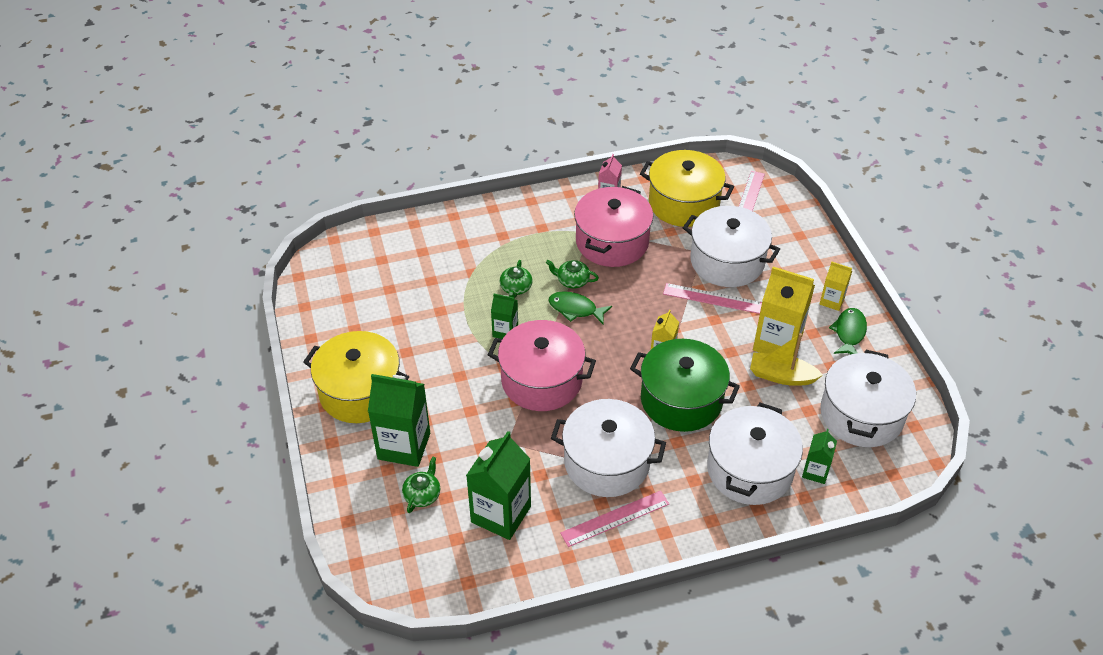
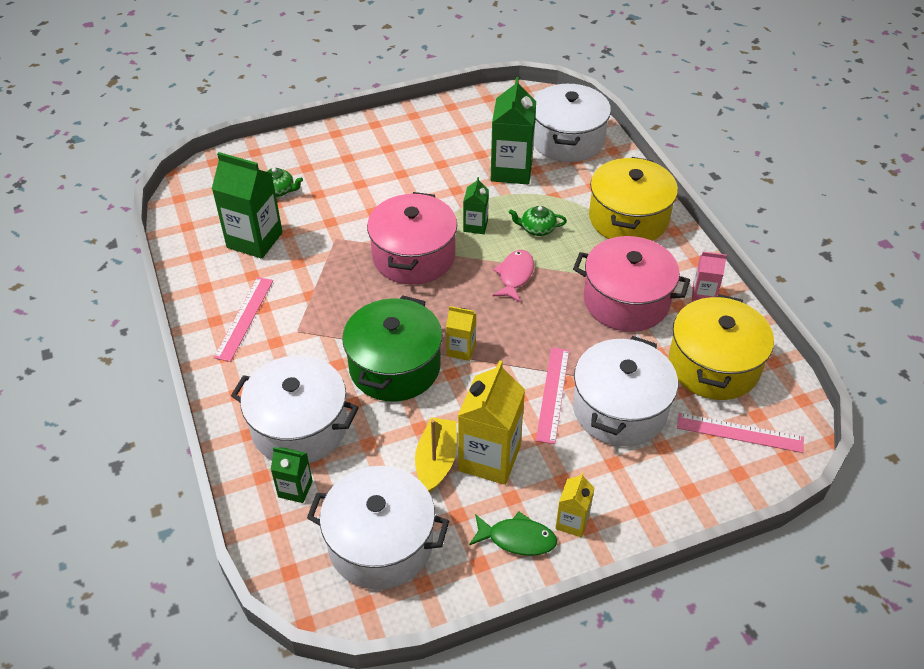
camera: 85 degrees right, 0 degrees up
yellow pot [303,331,409,423] -> yellow pot moved to [589,157,678,241]
green carton [368,374,430,467] -> green carton moved to [491,77,536,184]
green teapot [546,260,599,289] -> none
green fish [548,291,612,324] -> pink fish [492,250,534,302]
white pot [551,399,666,497] -> white pot moved to [534,83,611,162]
pink ruler [560,491,669,547] -> pink ruler turned 45 degrees clockwise [214,277,273,362]

